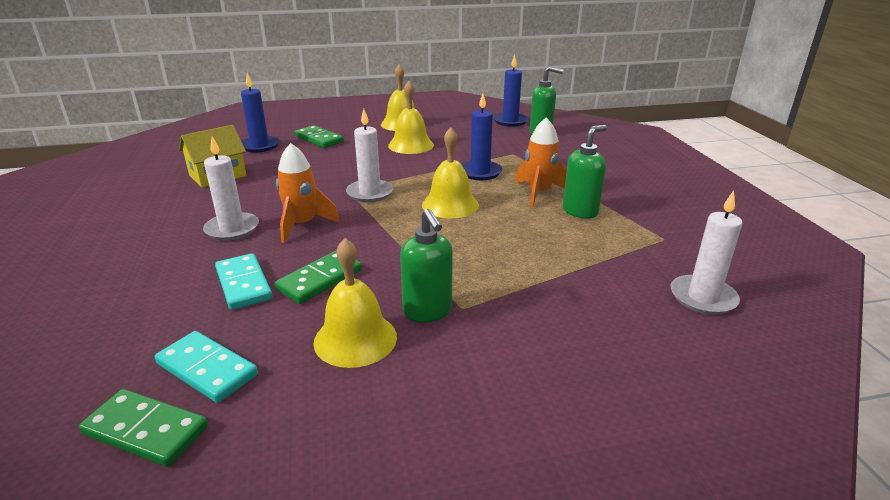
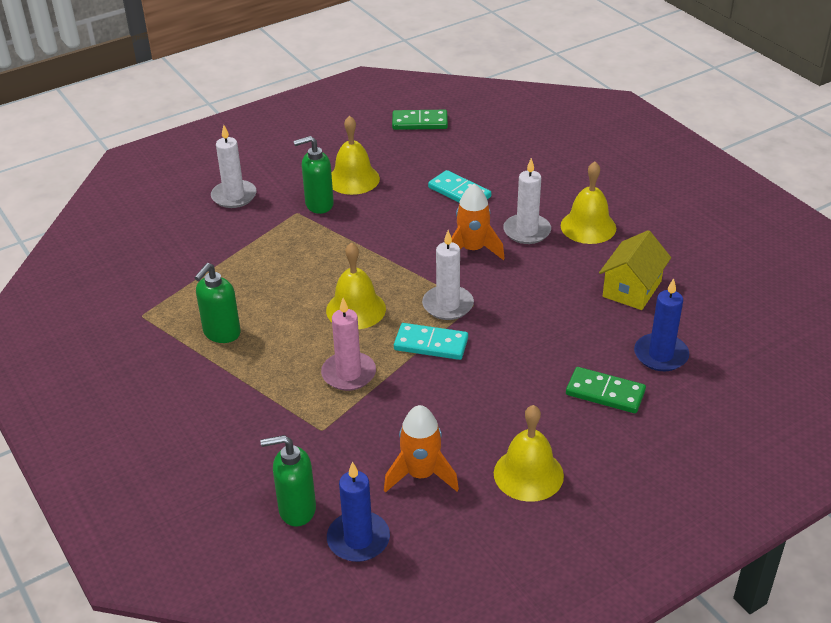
camera: 160 degrees right, 10 degrees up
turquoise domino [155,331,258,403] -> turquoise domino moved to [394,323,468,360]
green domino [275,250,362,304] -> none
yellow bell [388,81,434,154] -> yellow bell moved to [561,161,616,244]
green soap dispenser [400,209,453,323] -> green soap dispenser turned 60 degrees counterclockwise [294,136,334,214]
blue candle [461,94,502,180] -> pink candle [321,298,376,391]
orange rocket [515,117,567,207] -> orange rocket moved to [384,405,459,493]
white candle [671,190,742,315] -> white candle moved to [211,125,257,208]

